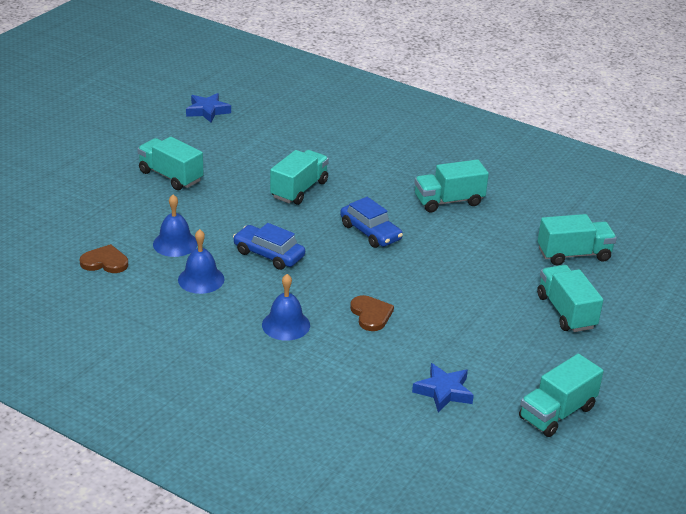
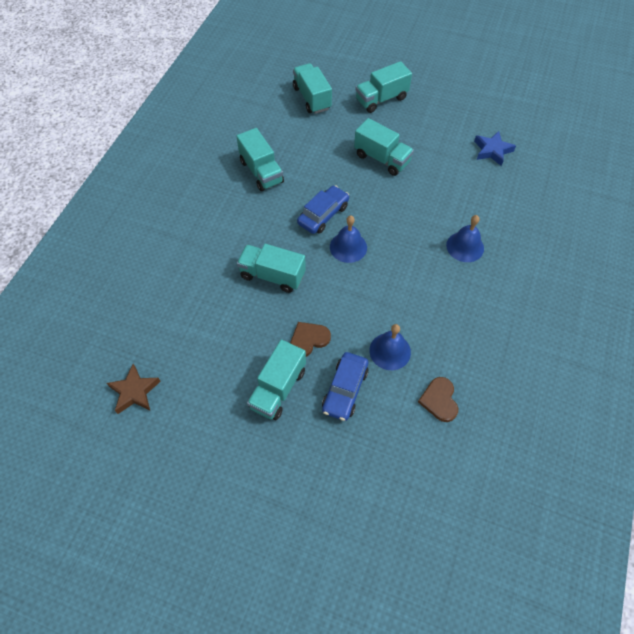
camera: 100 degrees left, 25 degrees up
blue bell [178,229,224,294] -> blue bell moved to [330,215,367,263]
blue star [186,93,231,123] -> brown star [107,364,161,414]
blue car [233,223,305,270] -> blue car moved to [322,352,369,421]
brown heart [350,295,394,331] -> brown heart moved to [290,322,331,357]
turquoise truck [519,354,604,437] -> turquoise truck moved to [354,118,414,176]

